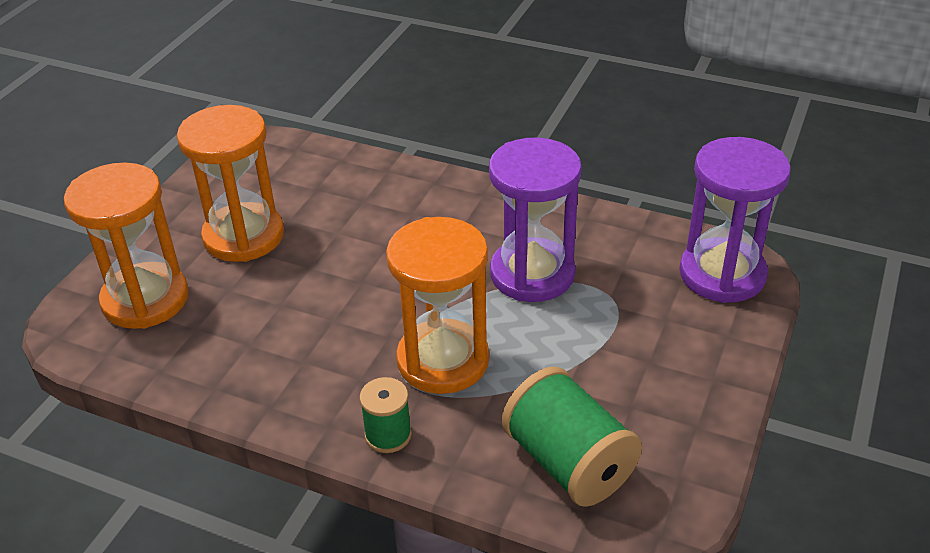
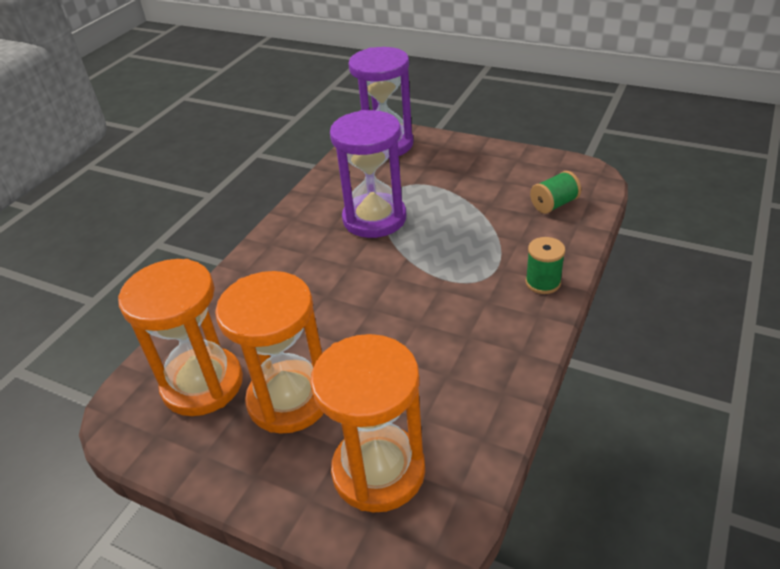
camera: 85 degrees left, 0 degrees up
orange hourglass [386,217,489,394] -> orange hourglass moved to [118,259,243,416]
green spool [502,367,642,507] -> green spool [530,171,581,214], size x0.56

